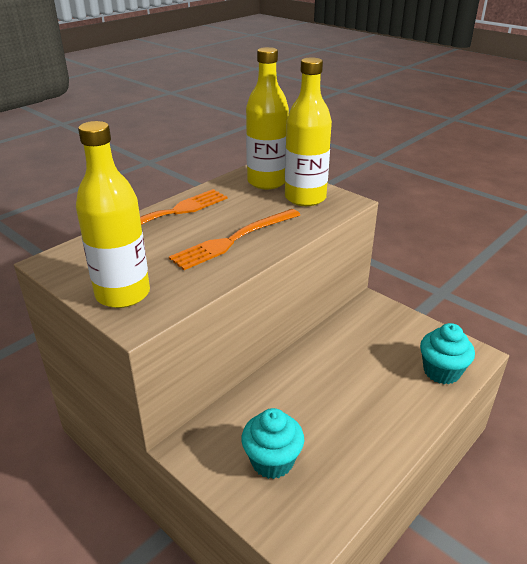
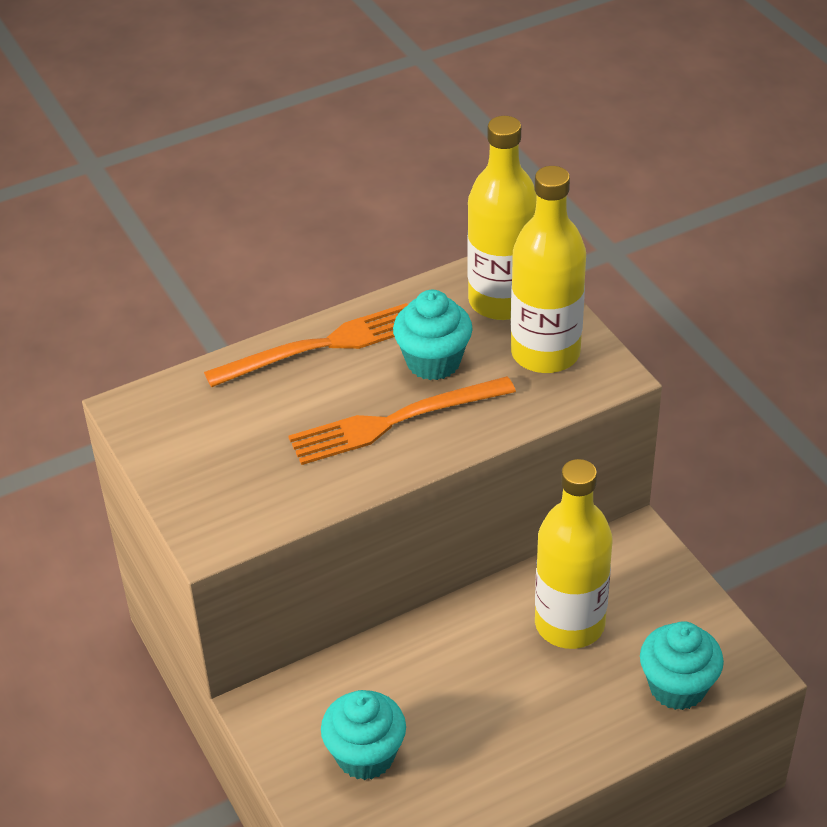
camera: 20 degrees right, 10 degrees up
yellow bottle [76,121,150,308] -> yellow bottle moved to [535,459,613,649]
none -> turquoise cupcake [393,290,473,380]

